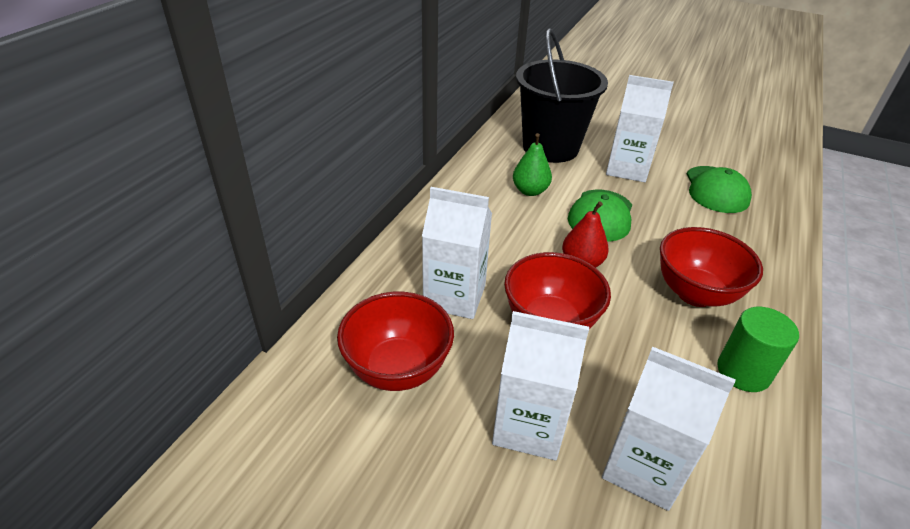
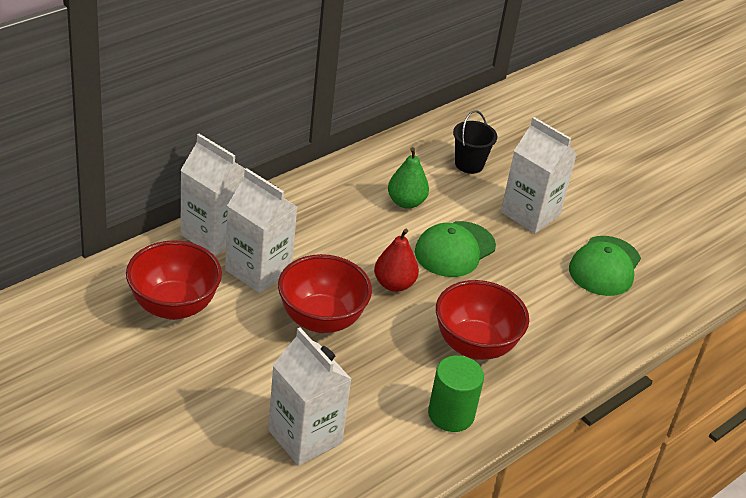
camera: 20 degrees right, 0 degrees up
white carton [492,311,589,460] -> white carton moved to [180,134,245,256]
black bucket [516,28,608,163] -> black bucket [453,110,497,174], size x0.46

